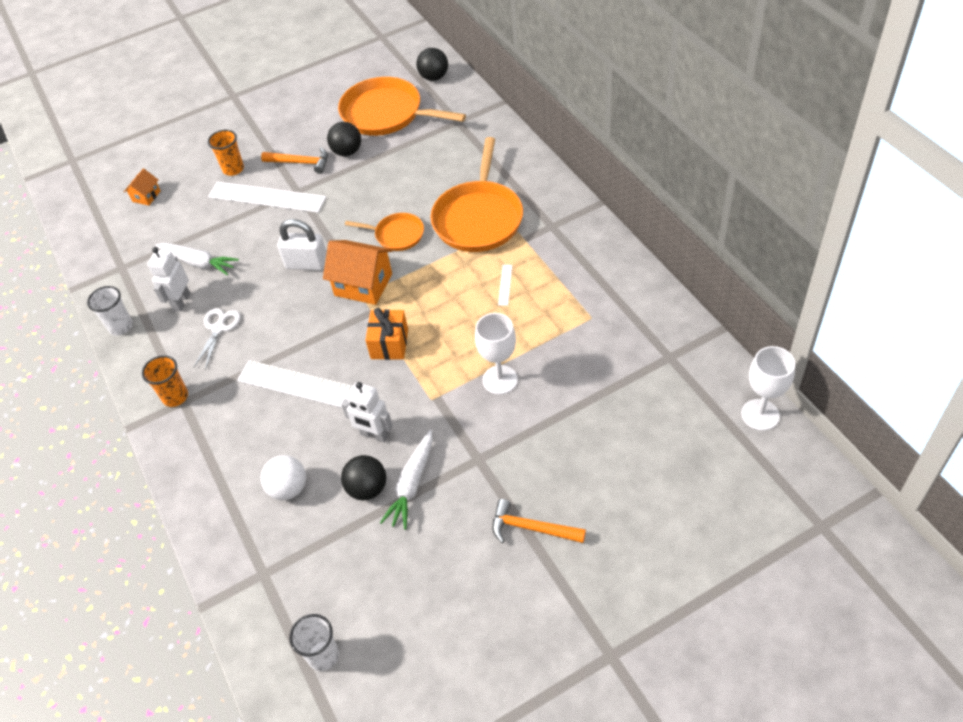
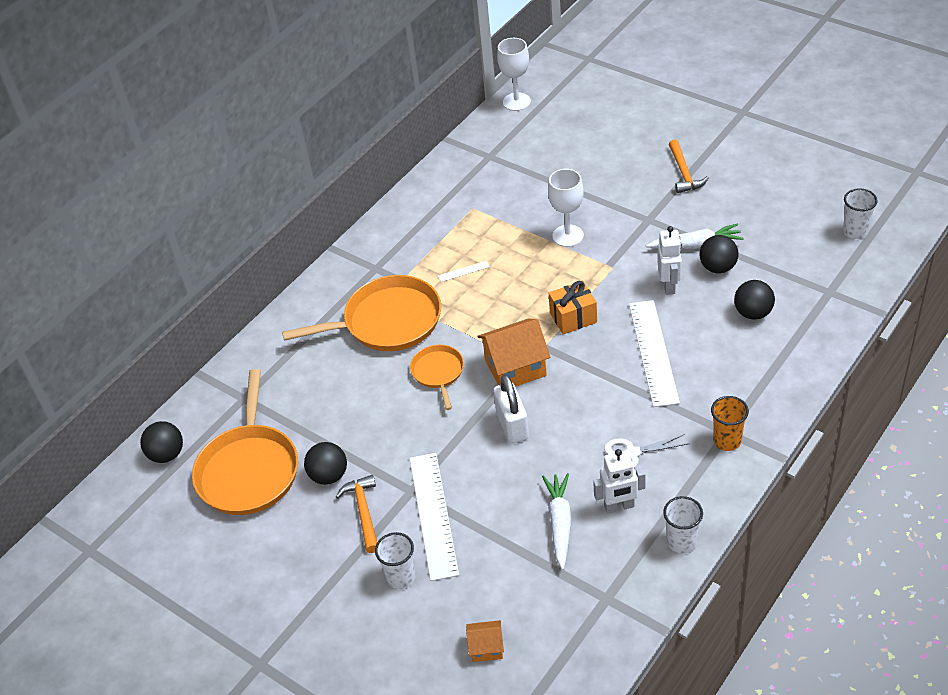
camera: 115 degrees left, 5 degrees down
orange cup [208,130,244,176] -> white cup [375,532,416,589]
white ball [261,455,306,500] -> black ball [734,280,775,320]
orange house [323,240,393,305] -> orange house turned 75 degrees clockwise [477,319,550,387]

